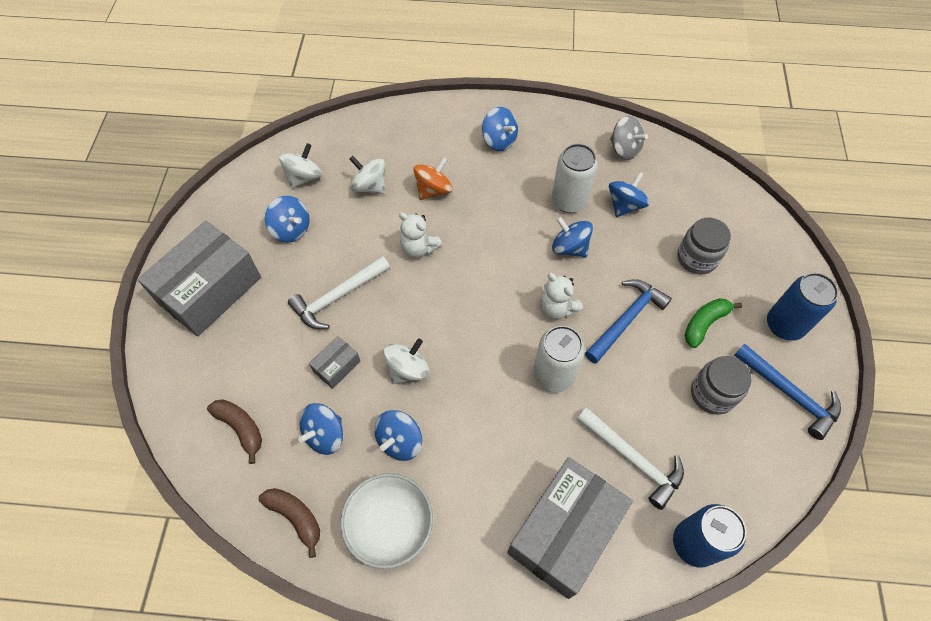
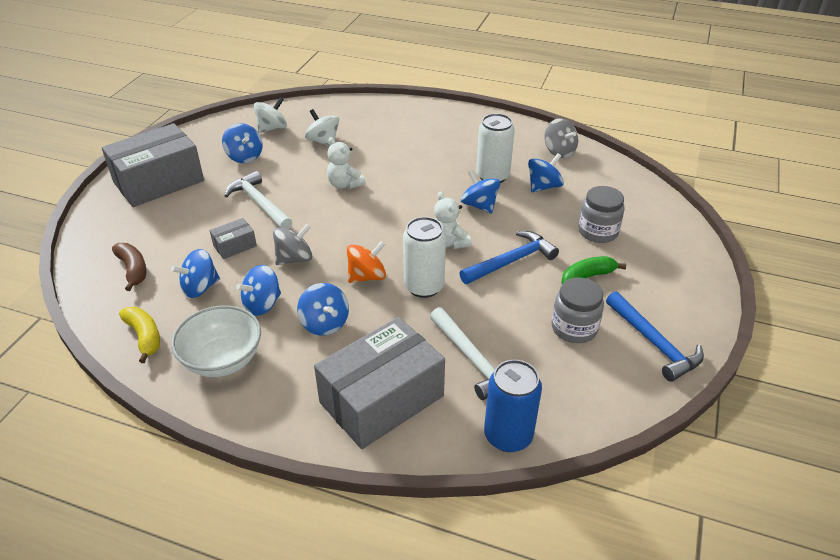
camera: 15 degrees right, 20 degrees down
brown banana [259,488,320,558] -> yellow banana [119,307,160,363]
white hammer [288,256,390,329] -> white hammer turned 75 degrees clockwise [224,171,292,229]
white spinning top [383,338,429,384] -> grey spinning top [273,224,312,265]
orange spinning top [413,157,452,200] -> orange spinning top moved to [347,241,386,283]
blue spinning top [482,107,518,151] -> blue spinning top moved to [297,283,349,336]
blue can [767,273,838,341] -> none

